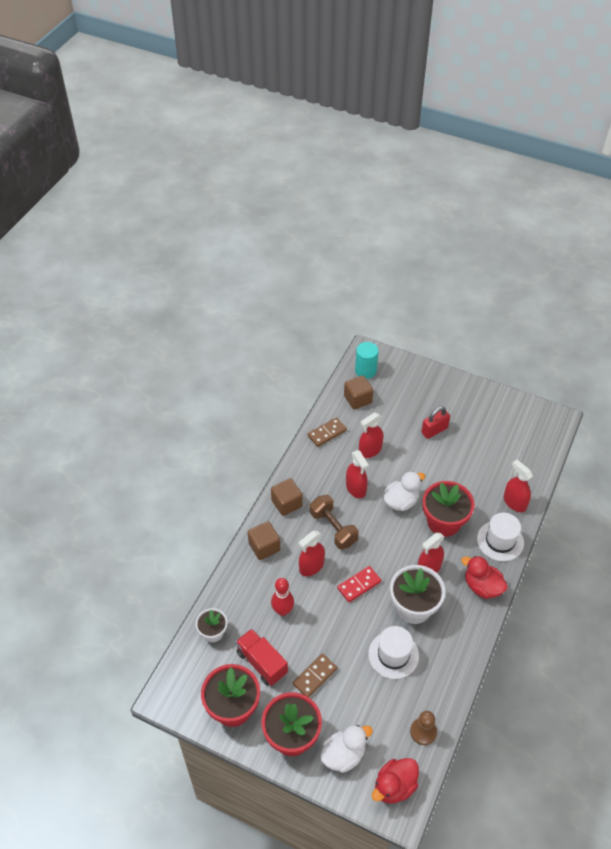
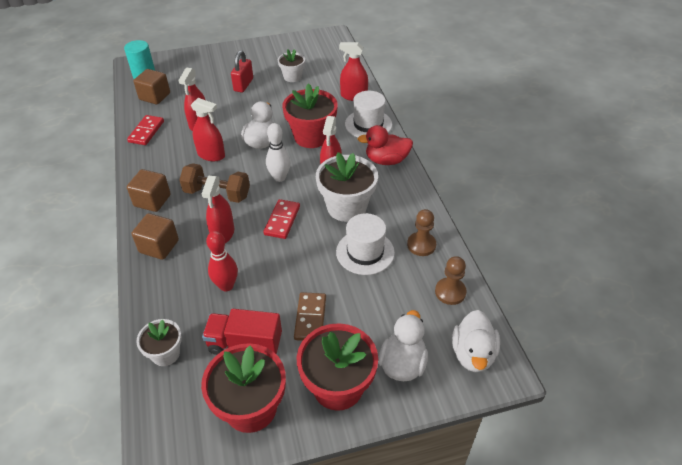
camera: 40 degrees left, 5 degrees down
brown domino [307,417,347,447] -> red domino [127,115,164,145]
red duck [372,758,419,804] -> white duck [452,310,500,372]
none -> white bowling pin [266,123,291,182]
none -> white flower pot [278,49,305,82]
none -> brown pawn [407,209,436,256]

